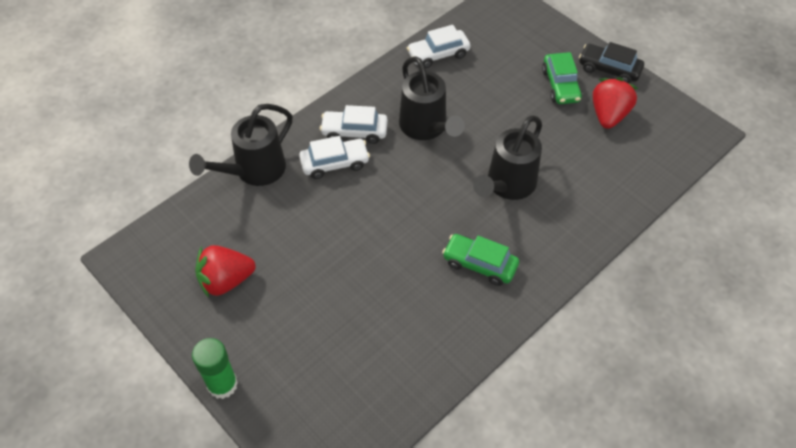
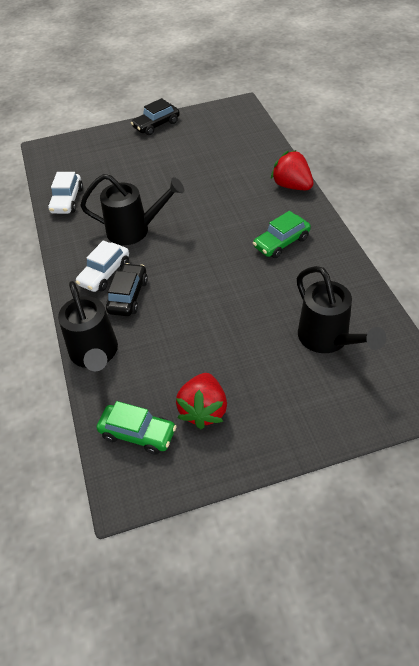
camera: 60 degrees left, 5 degrees down
green glue stick [192,338,238,399] -> none
white car [299,136,370,179] -> black car [106,263,148,316]
black watering can [473,115,542,200] -> black watering can moved to [297,266,386,353]
green car [542,52,582,104] -> green car moved to [96,401,177,455]
red strawberry [593,78,638,129] -> red strawberry moved to [271,150,314,190]

